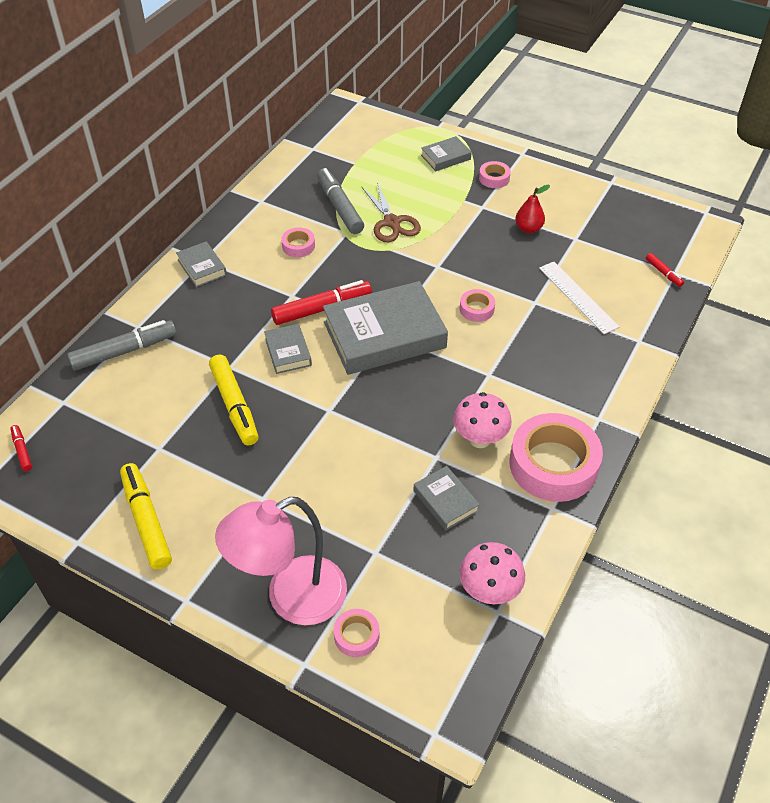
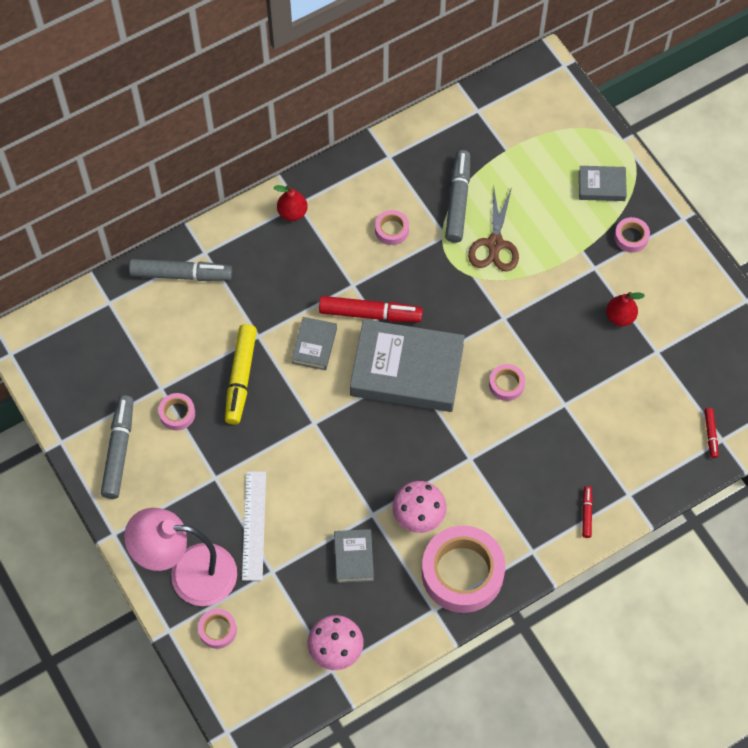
camera: 30 degrees right, 15 degrees up
red marker [10,425,32,471] -> red marker moved to [582,486,593,538]
yellow marker [120,463,172,569] -> grey marker [101,395,134,499]
grey book [176,241,227,287] -> red pear [274,185,308,221]
white ruler [539,262,619,334] -> white ruler moved to [242,471,266,581]
none -> pink tape [158,393,195,430]

